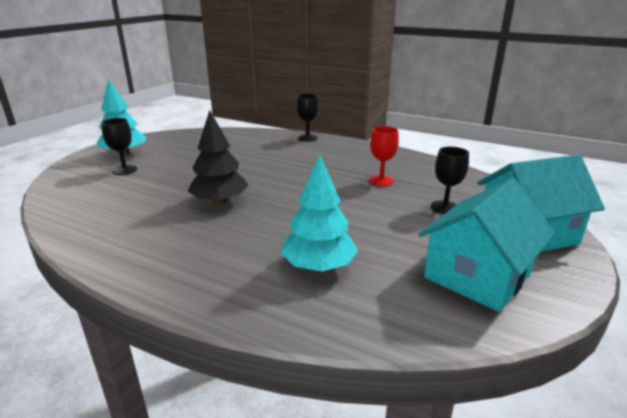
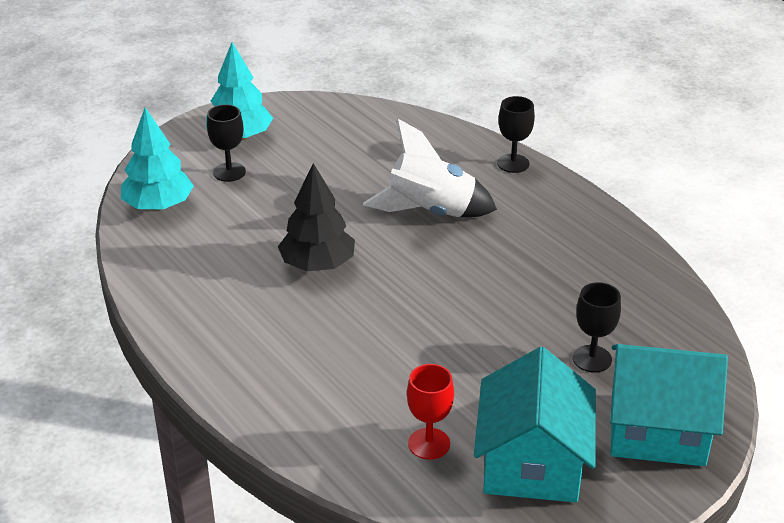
camera: 25 degrees right, 10 degrees up
turquoise tree [281,155,358,271] -> turquoise tree moved to [121,107,194,211]
red goblet [369,126,399,186] -> red goblet moved to [407,364,454,460]
turquoise house [418,178,555,312] -> turquoise house turned 60 degrees counterclockwise [474,347,596,502]
none -> white rocket [363,119,497,217]

